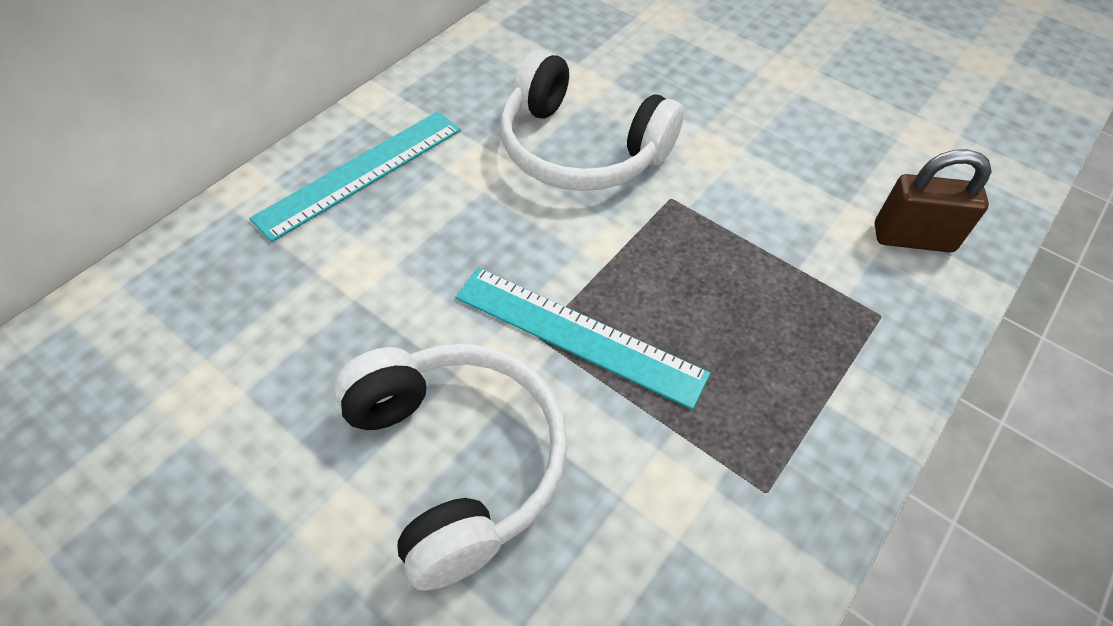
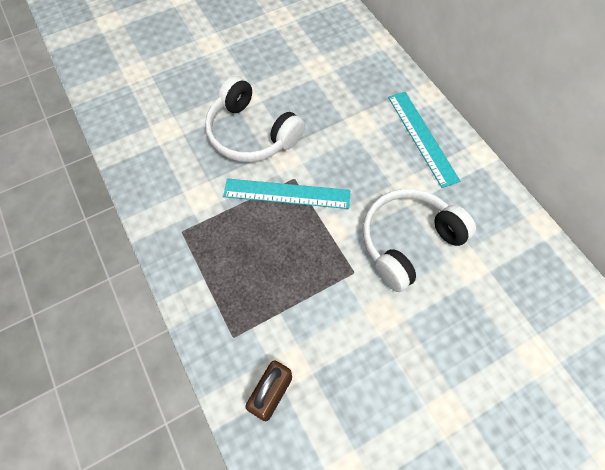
camera: 115 degrees right, 10 degrees up
white headphones [333,344,567,591] -> white headphones turned 45 degrees clockwise [205,76,305,162]
turquoise ruler [456,267,710,410] -> turquoise ruler turned 45 degrees clockwise [223,178,350,209]

